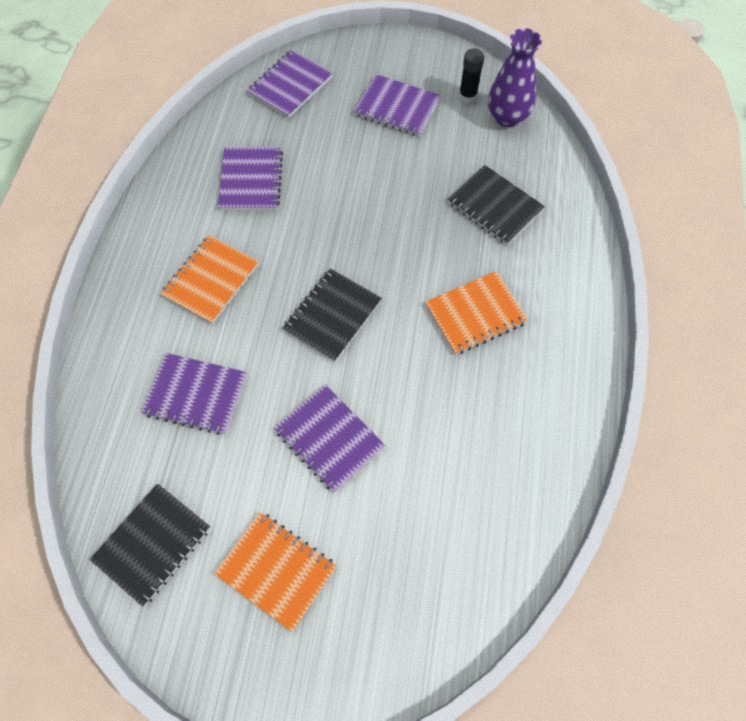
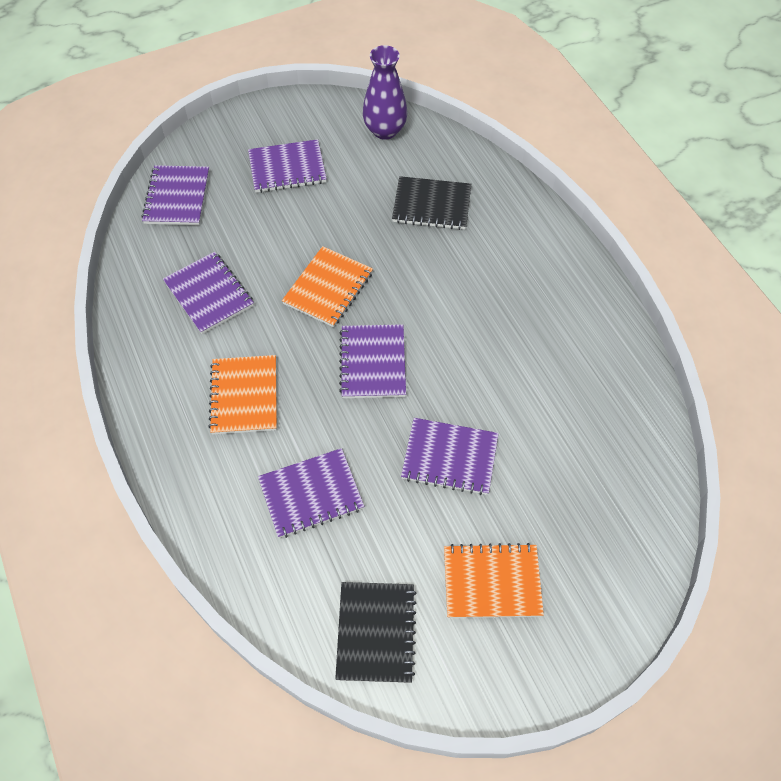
camera: 35 degrees left, 5 degrees down
black notebook [282,268,382,362] -> purple notebook [339,324,406,398]
orange notebook [425,271,528,355] -> orange notebook moved to [282,246,373,327]
black glue stick [459,49,484,103] -> none

